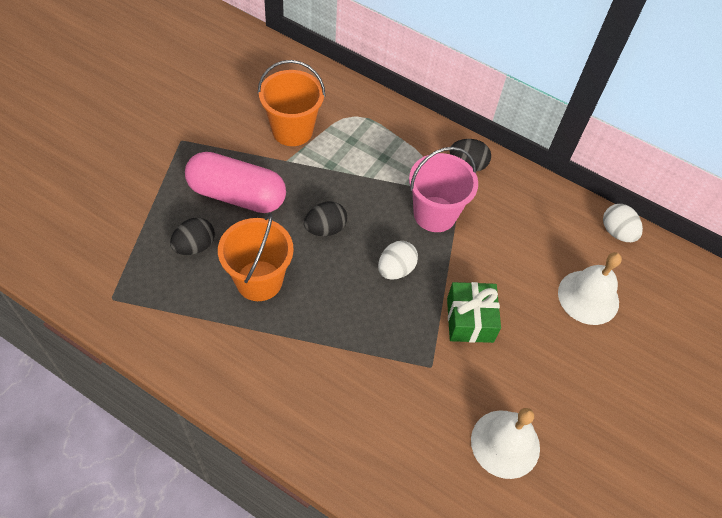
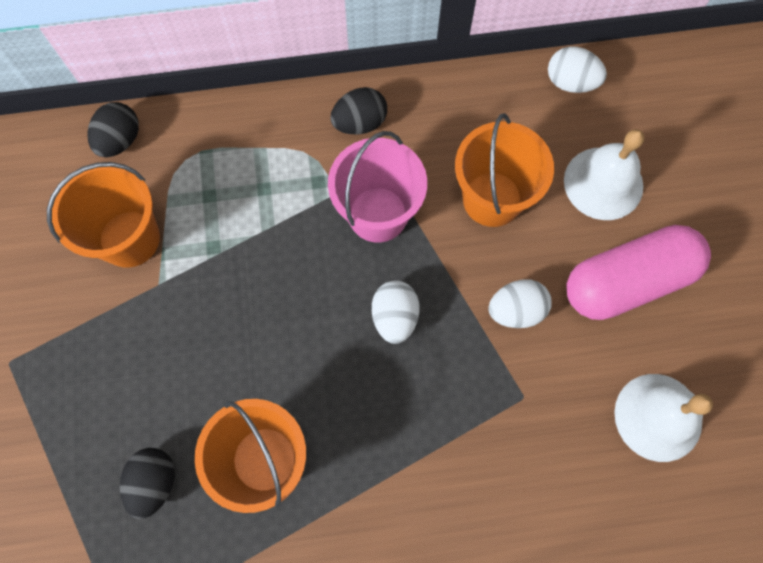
camera: 35 degrees left, 15 degrees up
pink capsule [185,152,286,213] -> pink capsule moved to [567,225,711,320]
black egg [304,201,347,236] -> black egg moved to [87,102,139,157]
green gift [447,282,501,343] -> white egg [488,279,552,328]
none -> orange bucket [455,113,554,227]

